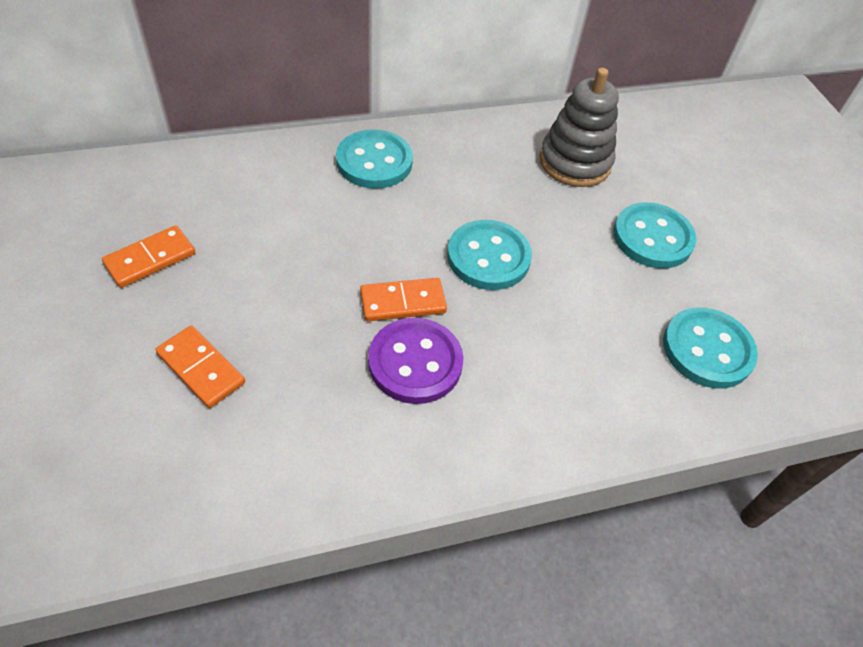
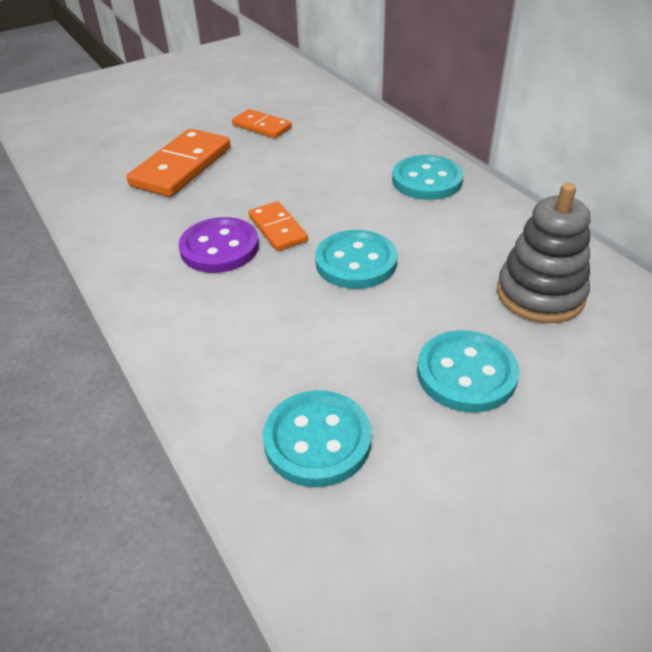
camera: 80 degrees right, 10 degrees down
orange domino [156,325,245,408] -> orange domino [127,129,230,197], size x1.72

